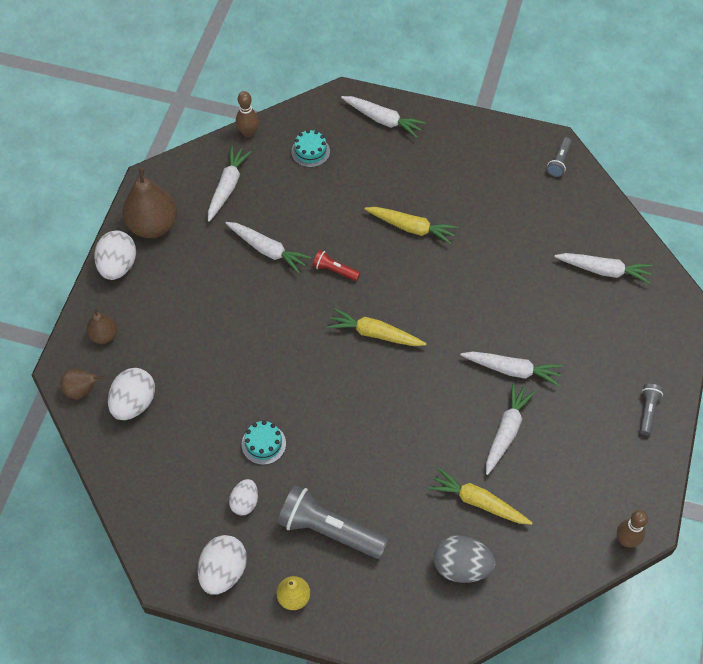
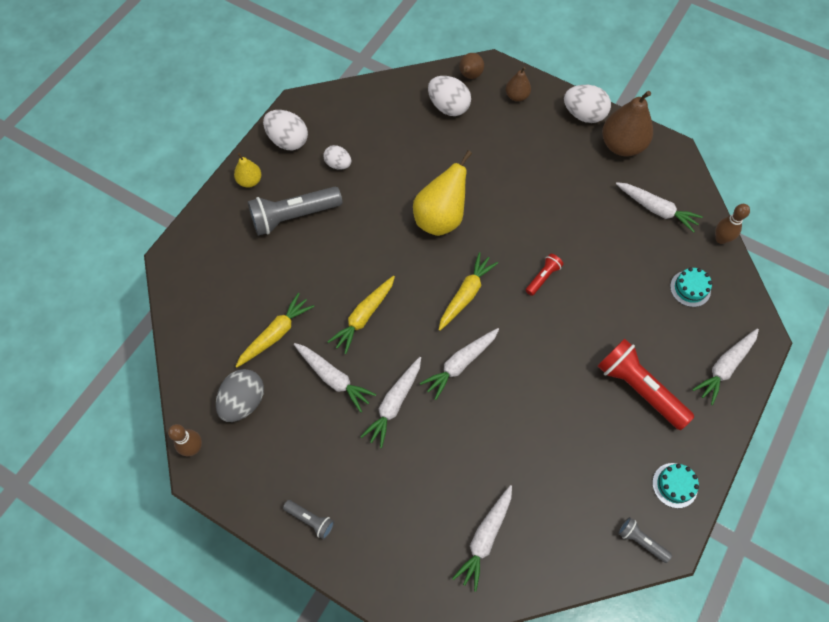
camera: 105 degrees right, 5 degrees up
white carrot [226,222,311,274] -> white carrot moved to [420,328,499,400]
turquoise cake [242,420,286,465] -> turquoise cake moved to [652,463,699,508]
grey flashlight [277,485,389,559] -> grey flashlight turned 150 degrees counterclockwise [248,187,342,236]
yellow carrot [365,207,458,244] -> yellow carrot moved to [327,276,395,354]
grey egg [434,535,495,583] -> grey egg moved to [216,369,264,422]
none -> yellow pear [413,150,472,236]
none -> red flashlight [598,339,694,430]

